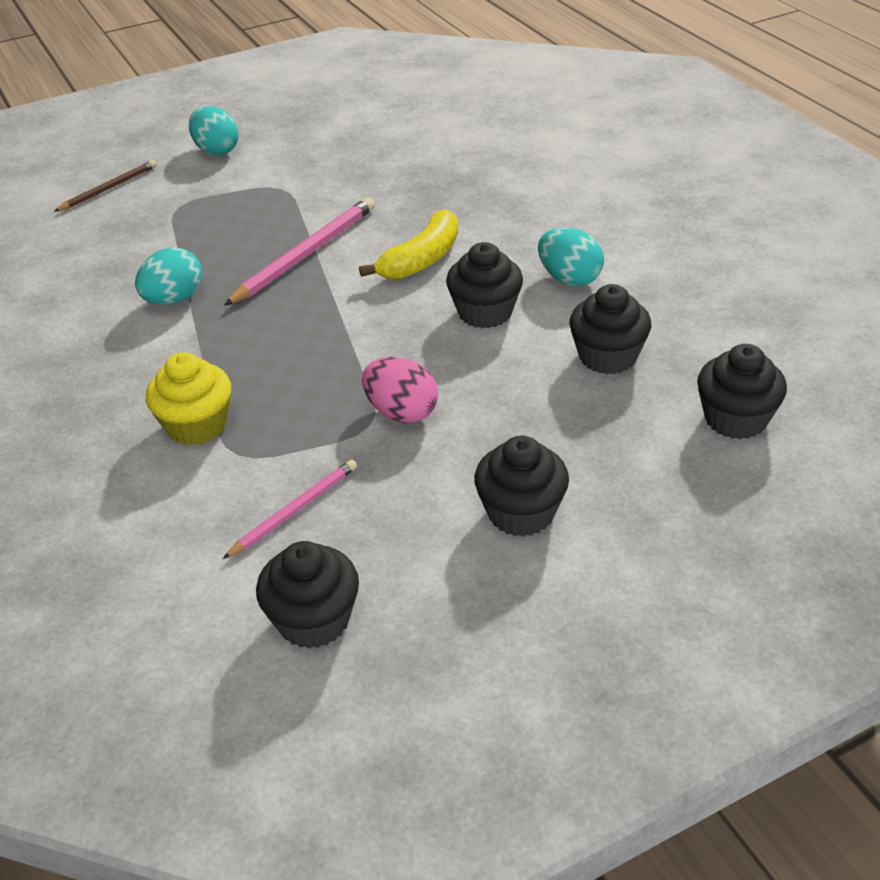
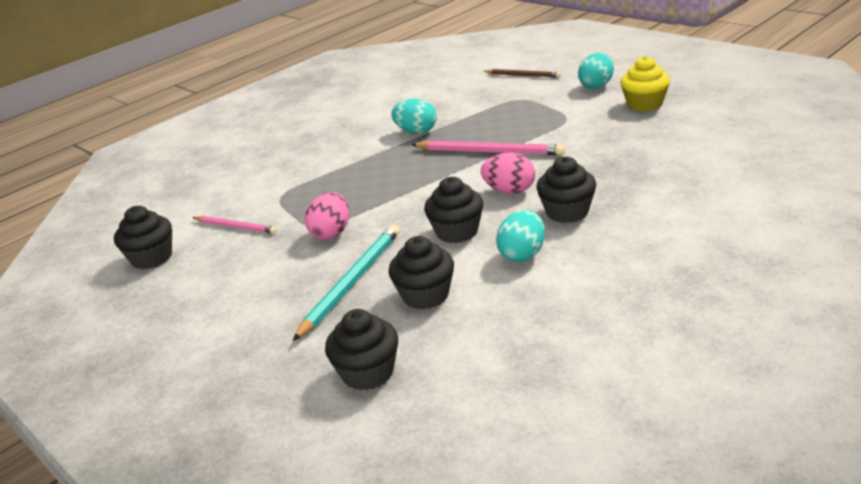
camera: 75 degrees right, 10 degrees down
yellow cupcake [146,352,231,446] -> yellow cupcake moved to [621,56,670,112]
yellow banana [359,209,458,280] -> pink egg [481,153,535,194]
black cupcake [474,436,569,537] -> black cupcake moved to [536,157,596,223]
none -> turquoise pencil [293,225,400,341]

